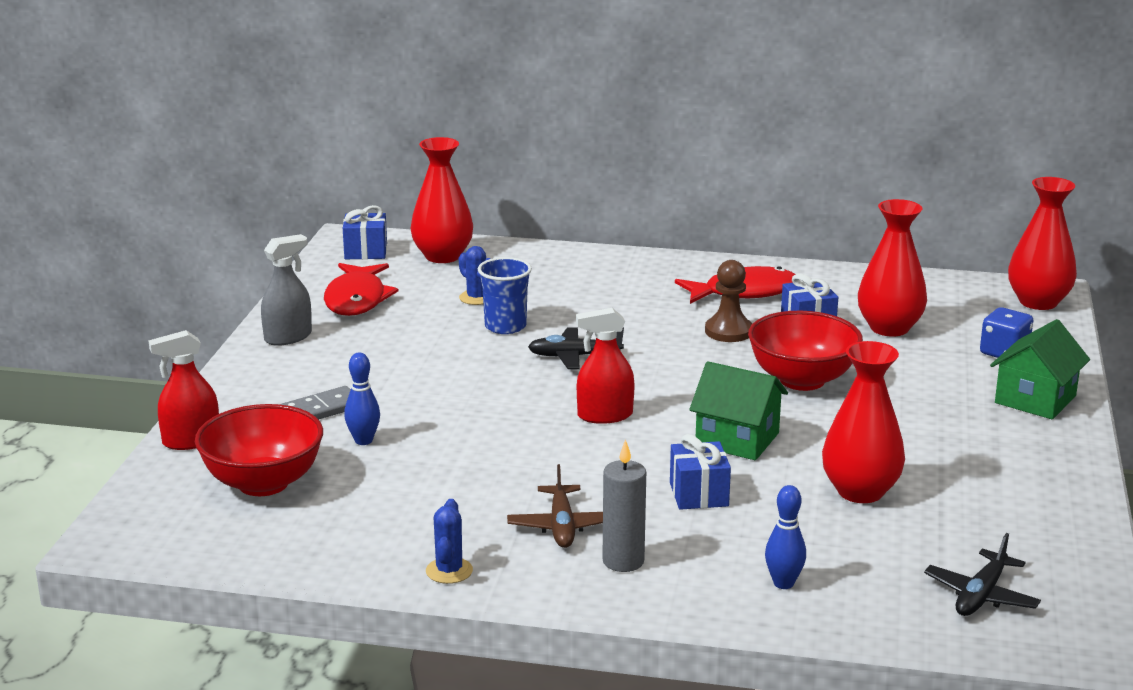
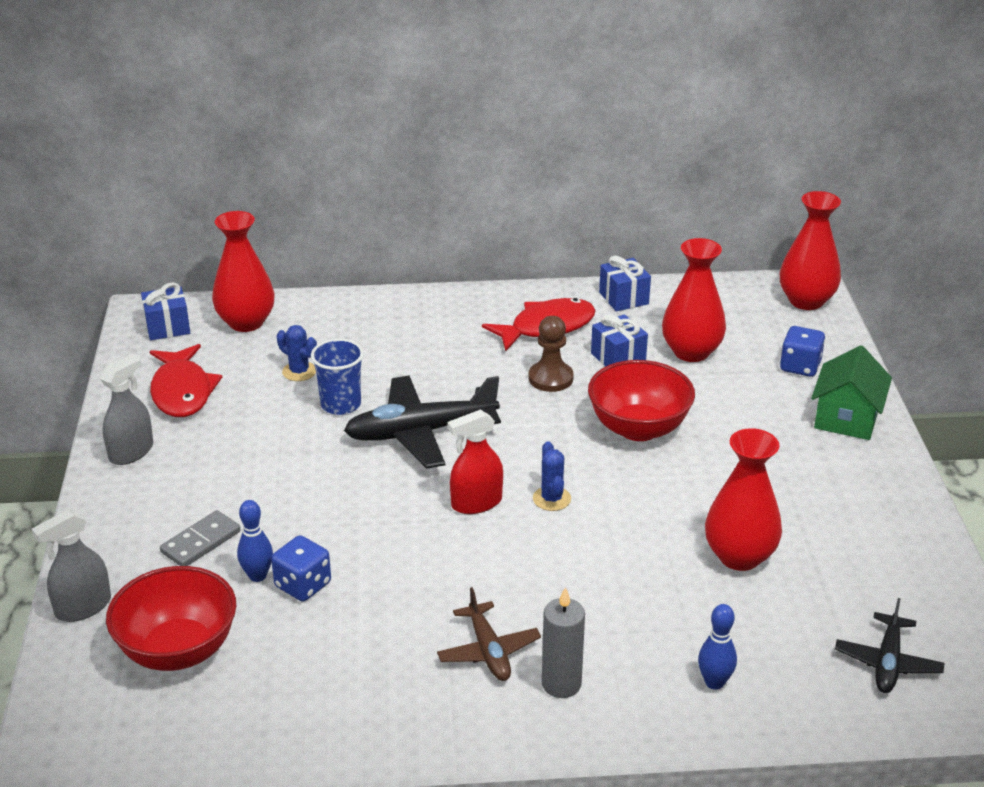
camera: 15 degrees left, 10 degrees up
red spray bottle [148,330,219,450] -> grey spray bottle [32,510,111,622]
blue cactus [426,499,473,584] -> blue cactus moved to [533,441,571,511]
black plane [528,327,624,369] -> black plane [344,376,501,469], size x1.72
blue gift [670,434,731,510] -> blue gift moved to [599,256,651,312]
green house [689,361,788,460] -> none
none -> blue dice [271,535,331,602]

